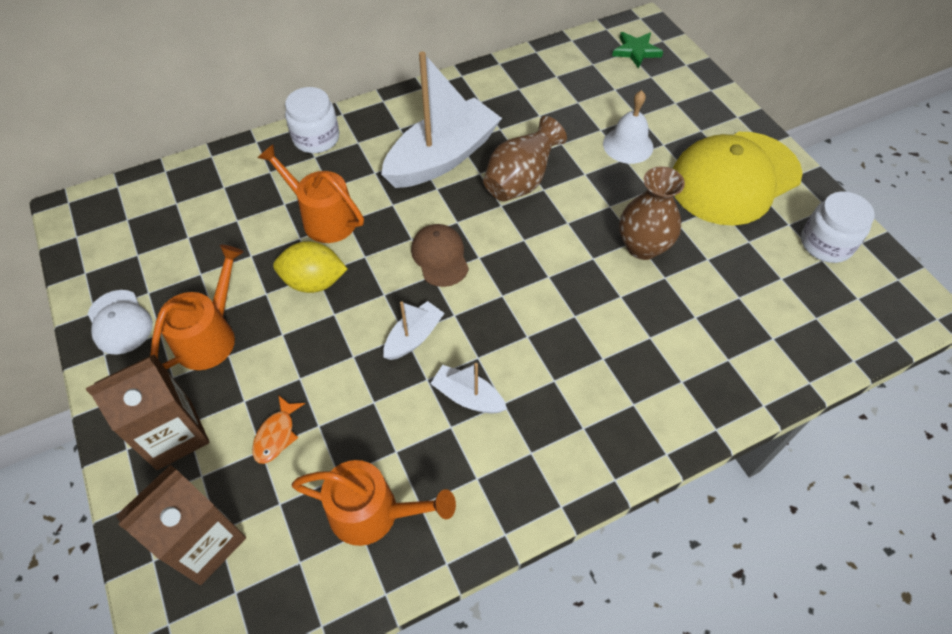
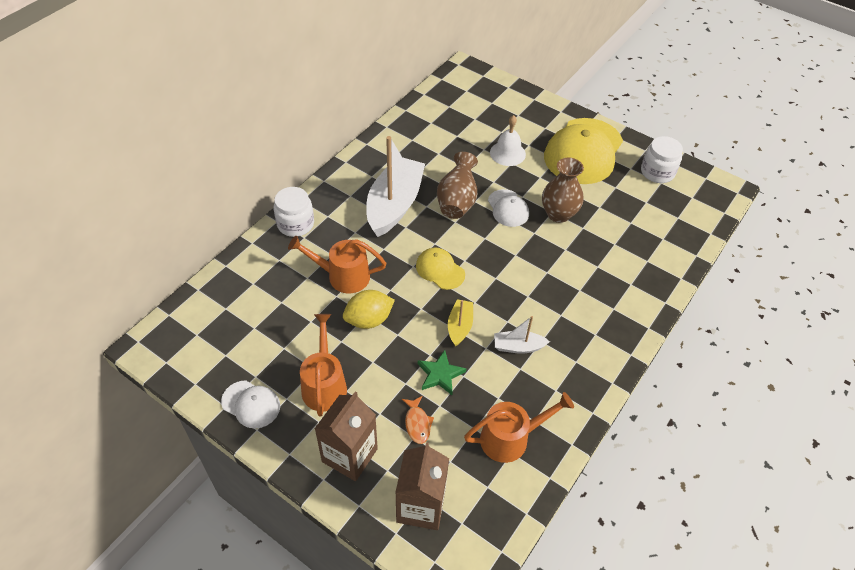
camera: 30 degrees left, 5 degrees down
white boat [383,301,445,360] -> yellow boat [448,299,473,347]
brown cap [411,224,469,287] -> yellow cap [416,247,465,290]
green star [612,32,663,69] -> green star moved to [418,350,467,395]
none -> white cap [488,189,529,227]

